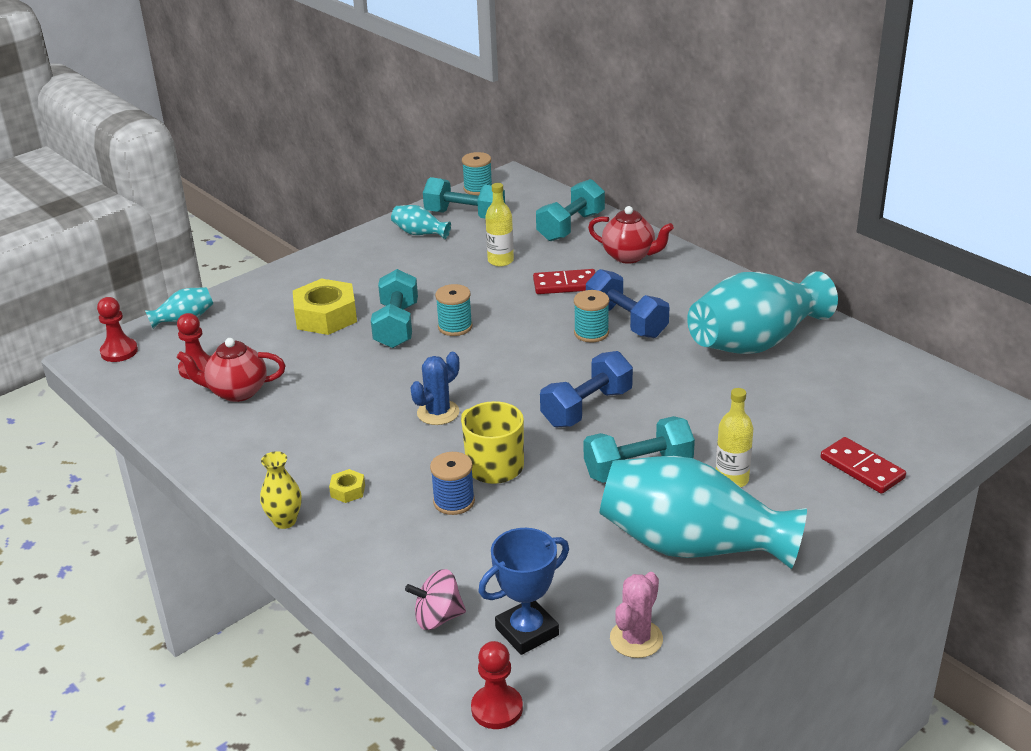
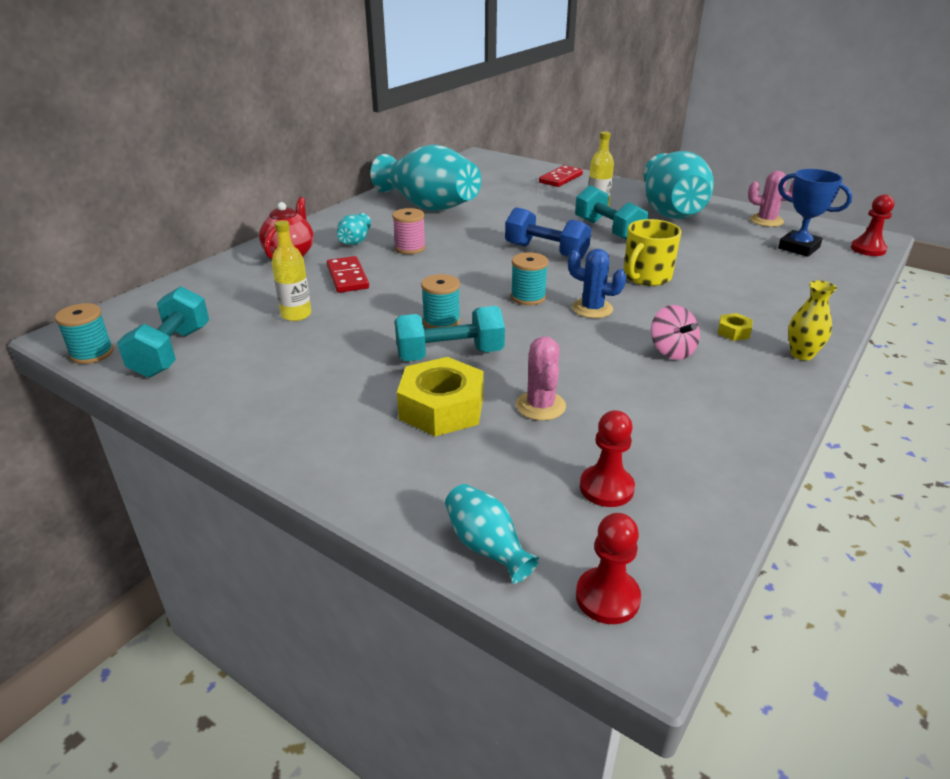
camera: 105 degrees left, 0 degrees up
red teapot [177,338,285,402] -> none
turquoise vase [391,205,451,239] -> turquoise vase moved to [337,213,371,245]
pink spinning top [405,569,466,630] -> pink spinning top moved to [651,305,700,360]
blue spool [430,452,475,515] -> none
turquoise dumbbell [536,179,605,241] -> none
turquoise spool [574,290,609,342] -> turquoise spool moved to [511,252,548,305]
blue dumbbell [586,269,669,338] -> pink spool [392,208,426,254]
none -> pink cactus [516,336,566,421]

